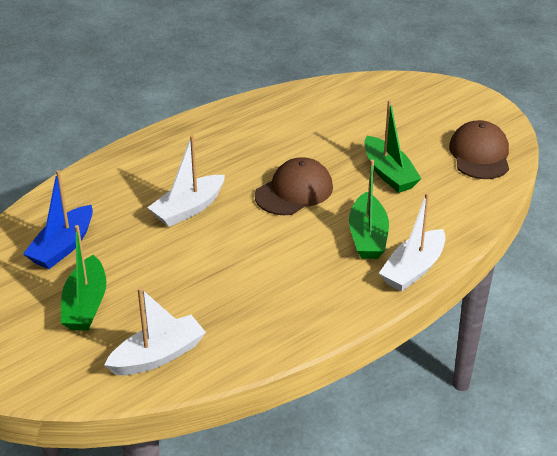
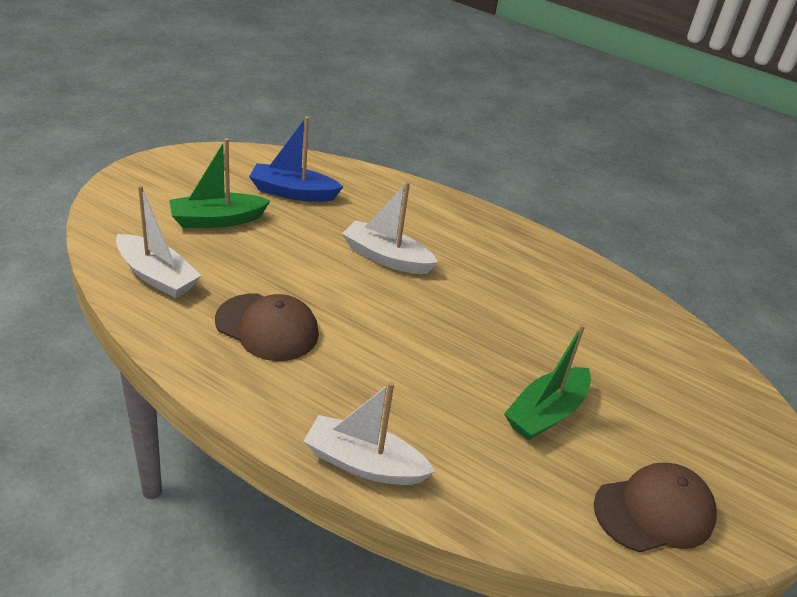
camera: 65 degrees right, 0 degrees up
brown cap [255,157,333,215] -> brown cap moved to [215,294,319,361]
green boat [349,160,389,259] -> none

